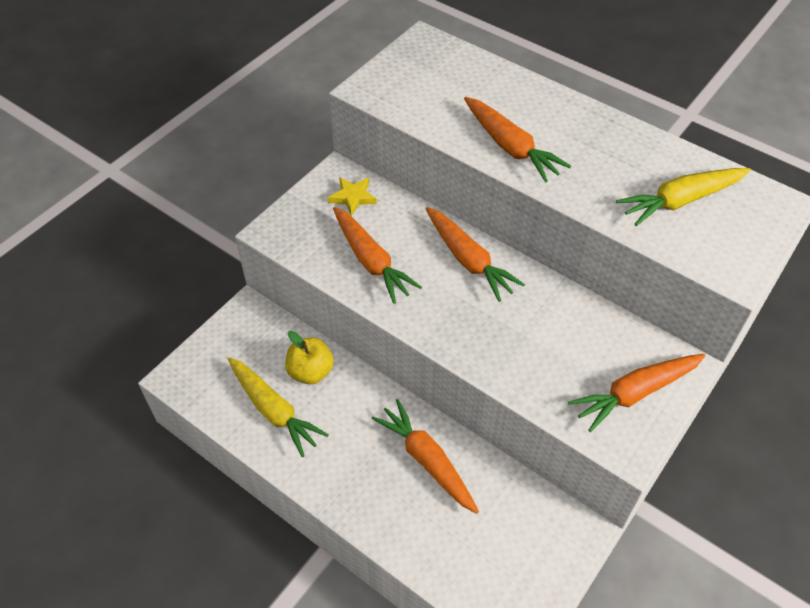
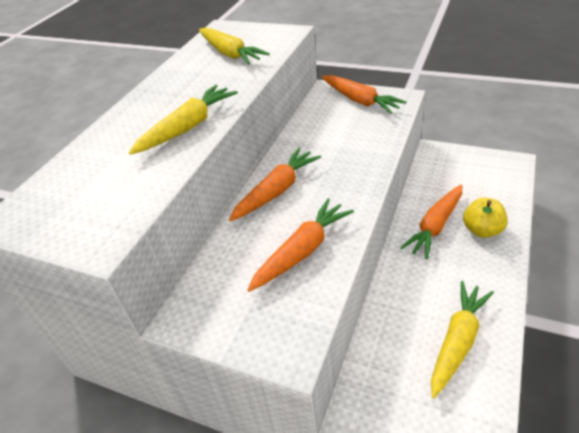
camera: 100 degrees left, 10 degrees down
yellow apple [285,331,334,384] -> yellow apple moved to [463,198,508,238]
yellow star [328,177,377,216] -> none
orange carrot [464,97,571,183] -> yellow carrot [129,85,238,155]

